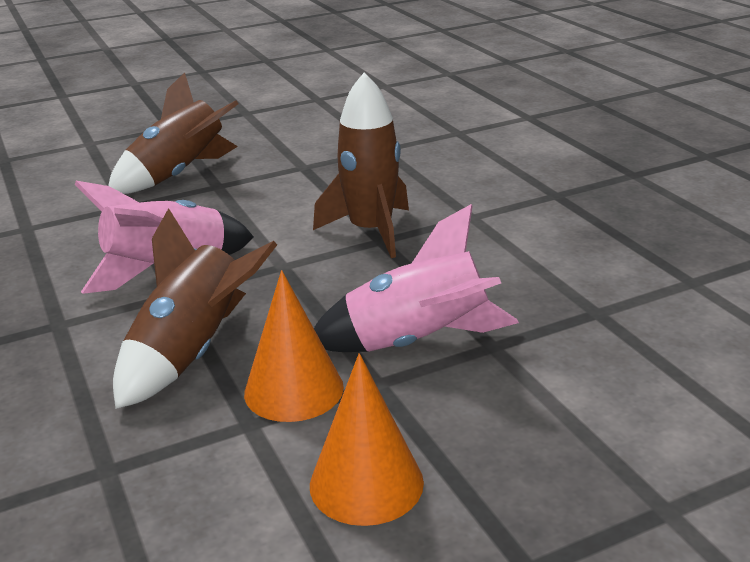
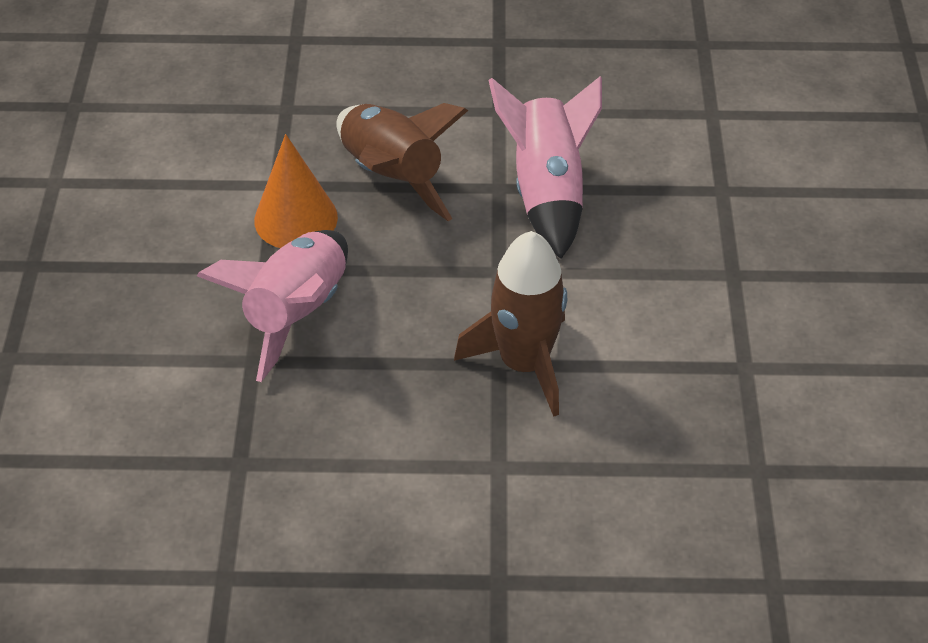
camera: 115 degrees right, 20 degrees up
brown rocket [108,72,239,194] -> none
orange cone [310,353,424,526] -> none

